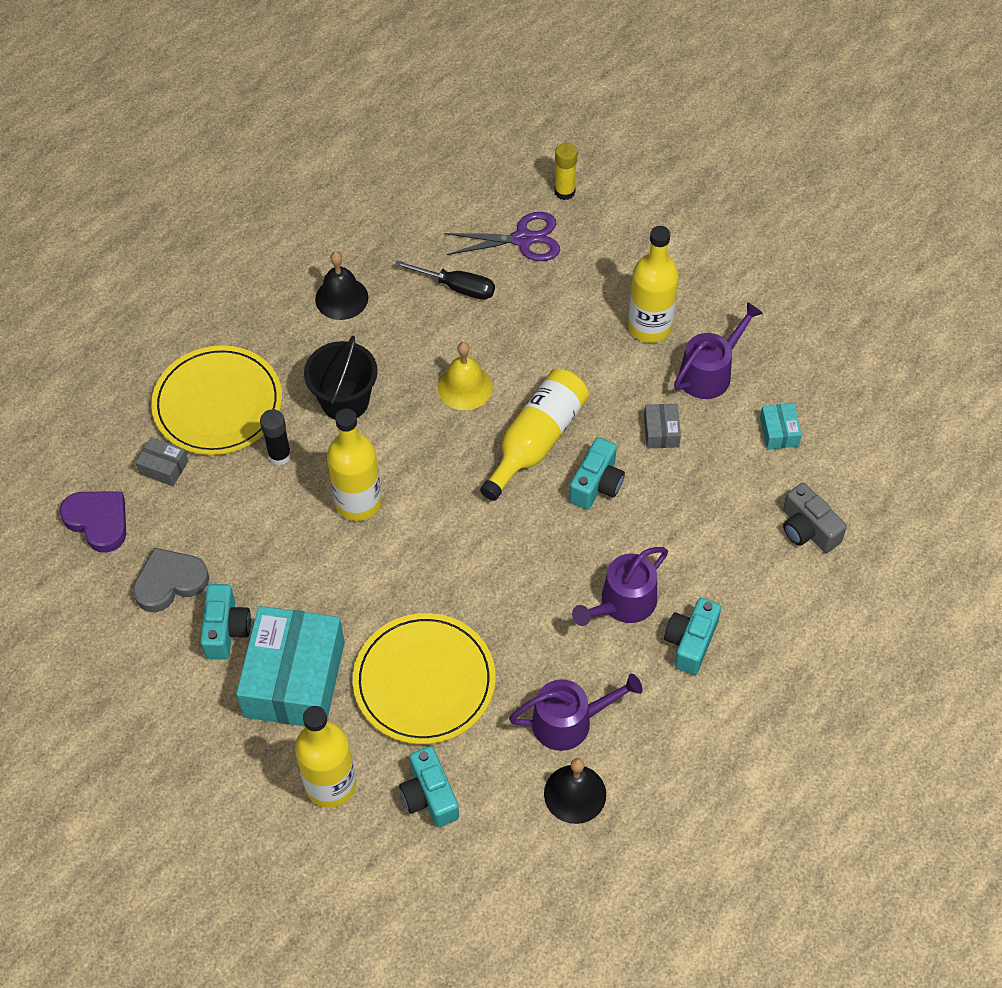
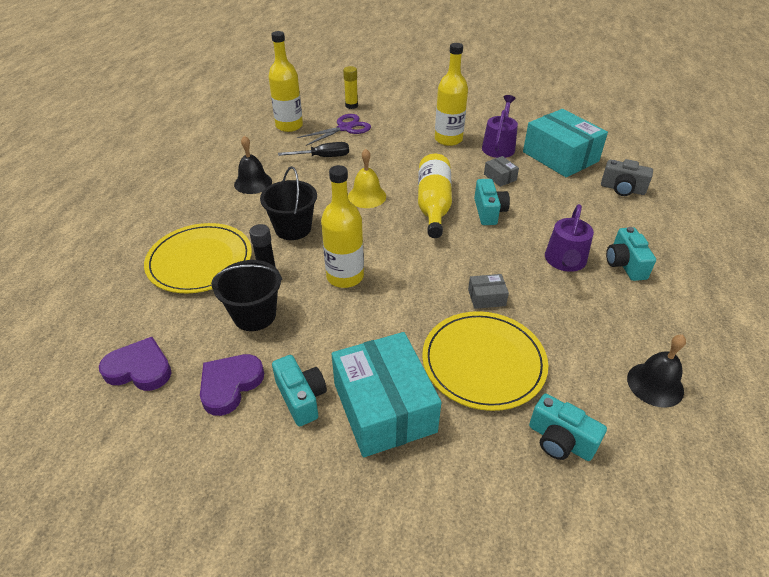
camera: 30 degrees left, 15 degrees down
grey heart [133,548,209,613] -> purple heart [200,354,264,416]
grey box [135,437,188,486] -> grey box moved to [468,274,509,309]
yellow bottle [295,706,356,808] -> yellow bottle moved to [268,31,303,132]
purple watering can [509,674,643,751] -> none
turquoise box [760,403,802,450] -> turquoise box [523,109,608,177], size x2.36
none -> black bucket [211,260,282,331]

